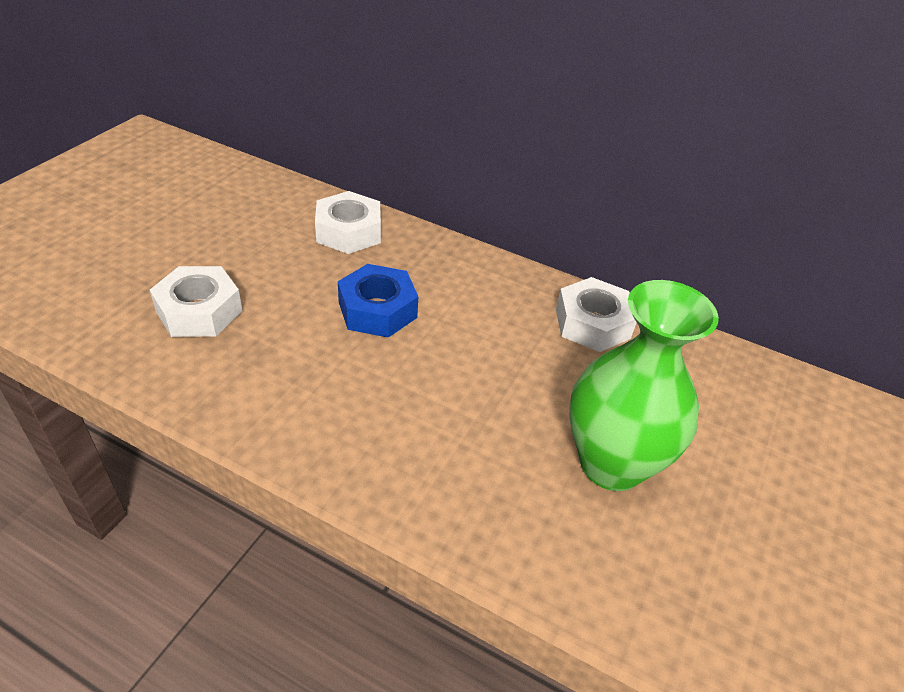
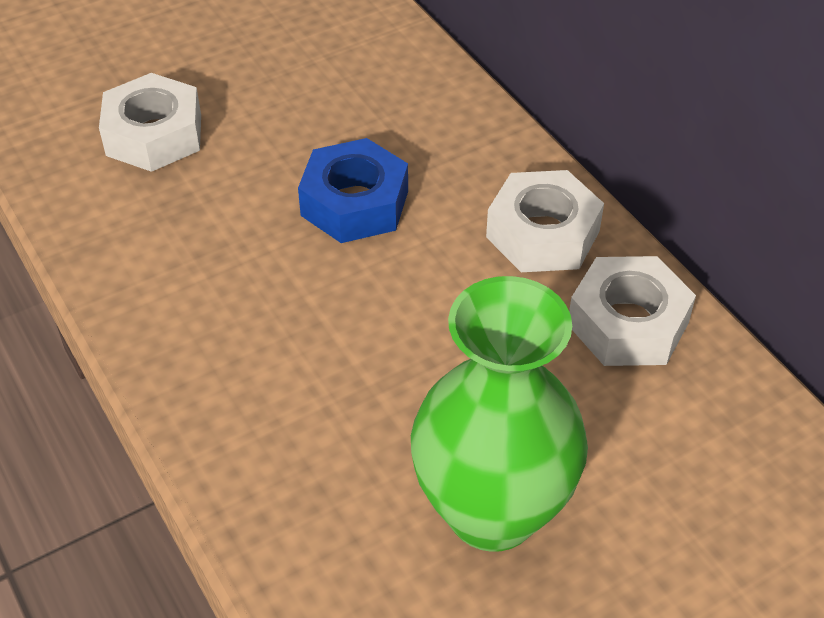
camera: 35 degrees right, 5 degrees up
white nut [315,191,381,254] -> white nut moved to [486,170,604,272]

